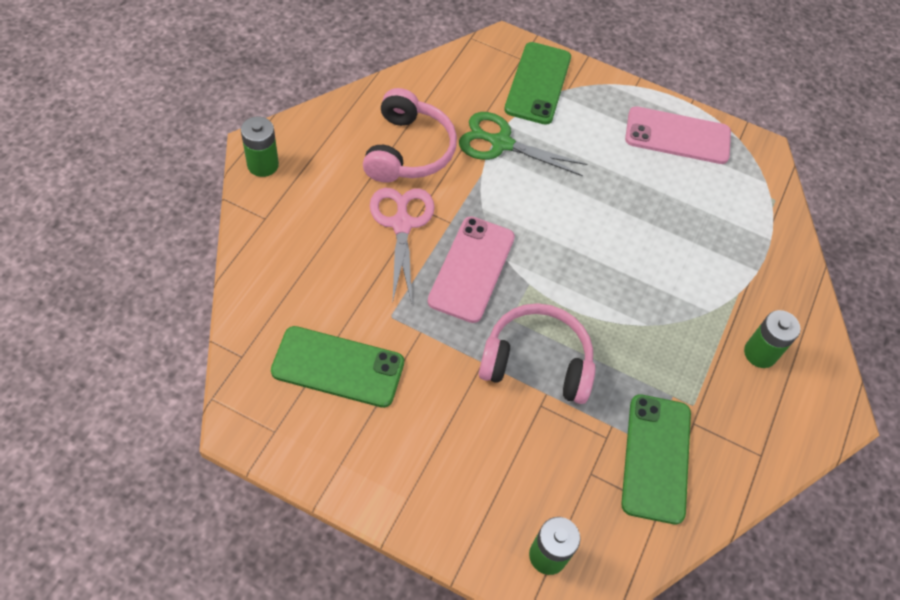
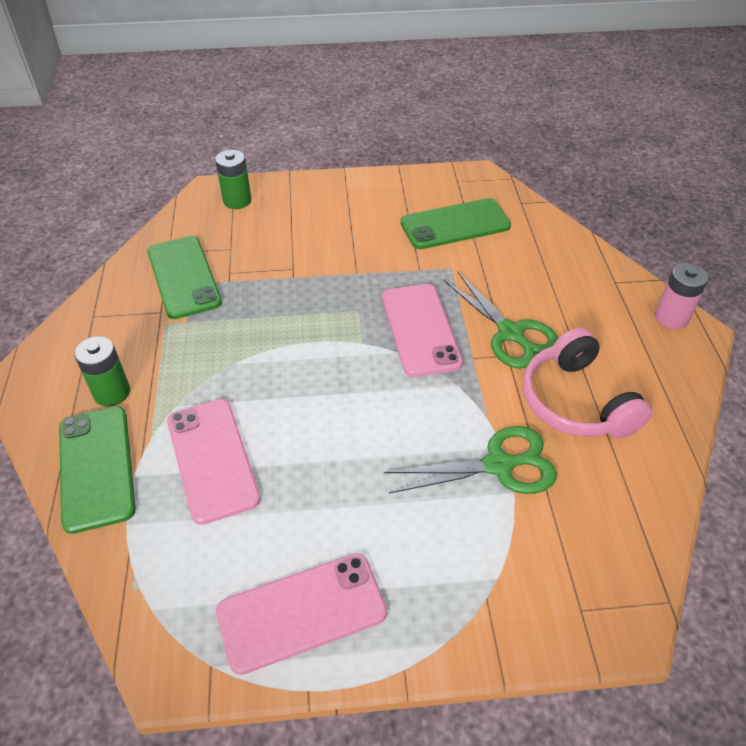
camera: 155 degrees right, 10 degrees down
green battery [241,117,279,177] -> pink battery [655,263,709,329]
pink scissors [370,188,435,304] -> green scissors [443,272,559,369]
pink headphones [479,303,596,404] -> none
green phone [504,42,571,125] -> green phone moved to [59,406,135,534]
none -> pink phone [167,399,260,525]

